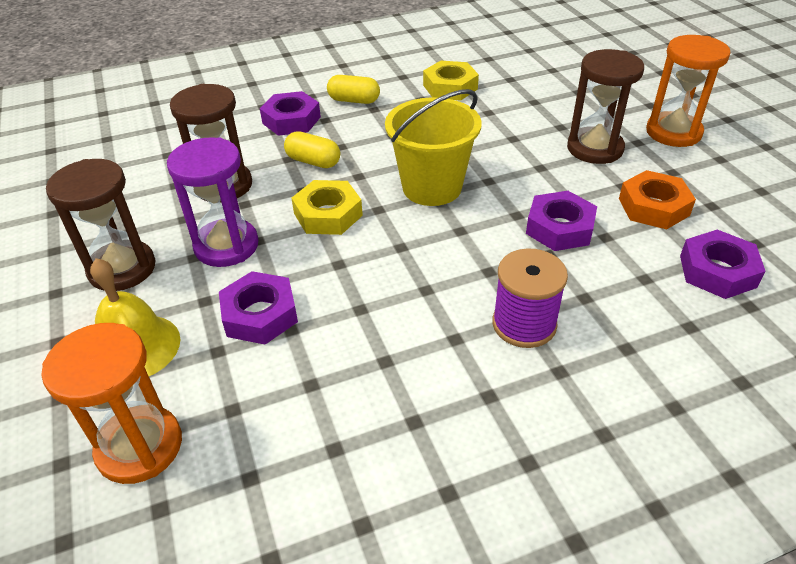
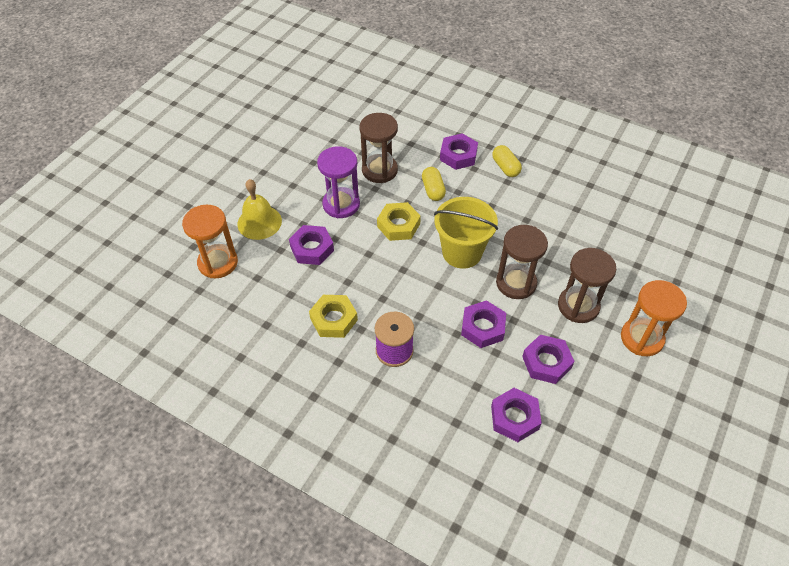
camera: 50 degrees right, 10 degrees up
brown hourglass [46,159,155,291] -> brown hourglass moved to [496,225,548,299]
yellow nut [423,60,479,101] -> yellow nut moved to [309,295,358,338]
orange nut [619,170,696,229] -> purple nut [522,335,575,384]

